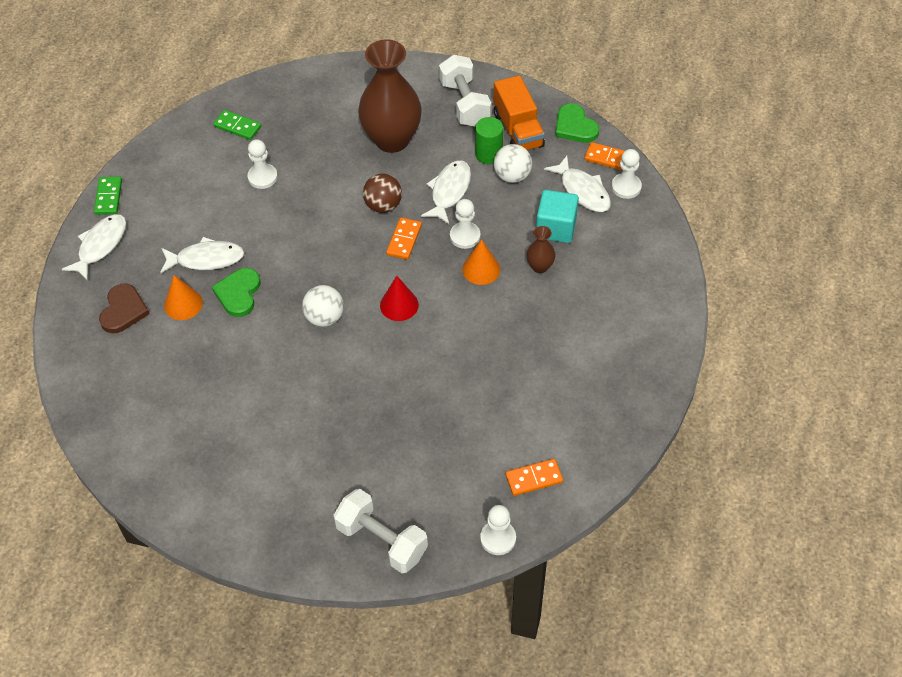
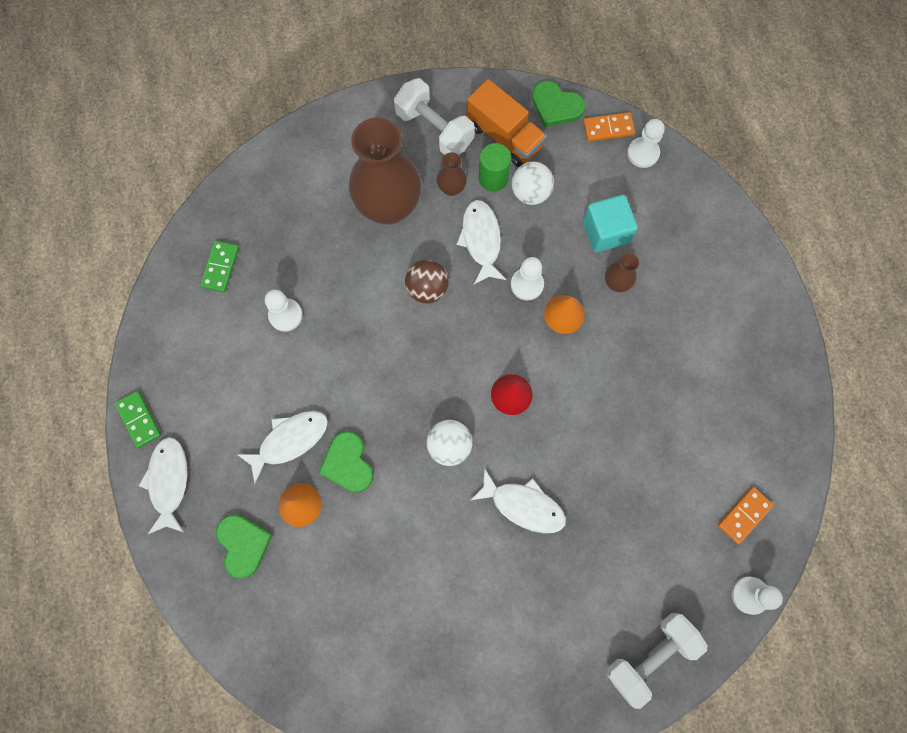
camera: 30 degrees left, 20 degrees up
brown heart [99,284,149,333] -> green heart [216,515,273,579]
green domino [213,110,261,140] -> green domino turned 75 degrees counterclockwise [200,241,239,292]
white dumbbell [334,489,428,573] -> white dumbbell turned 45 degrees counterclockwise [606,613,707,709]
orange domino [386,217,422,260] -> none
white fish [544,156,611,212] -> white fish moved to [471,468,566,533]
none -> brown vase [437,152,467,196]

